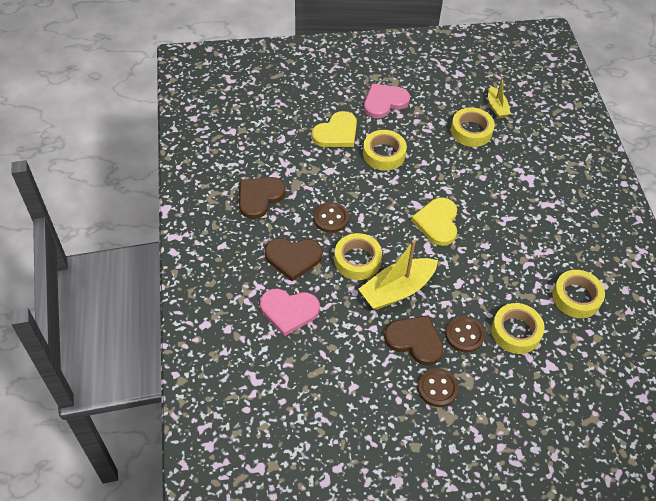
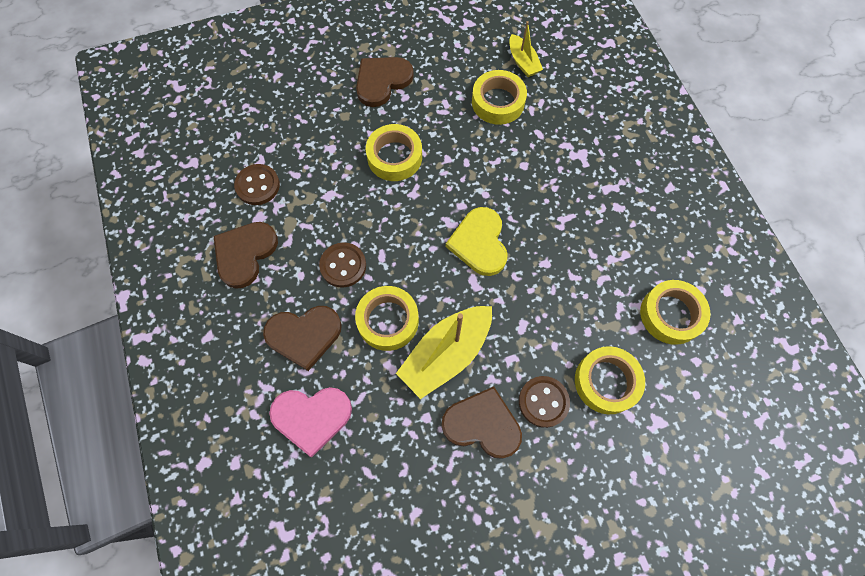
camera: 10 degrees left, 15 degrees up
yellow heart [312,111,357,147] -> none
pink heart [364,83,410,118] -> brown heart [356,57,414,107]
brown button [418,368,459,407] -> brown button moved to [234,164,280,205]

